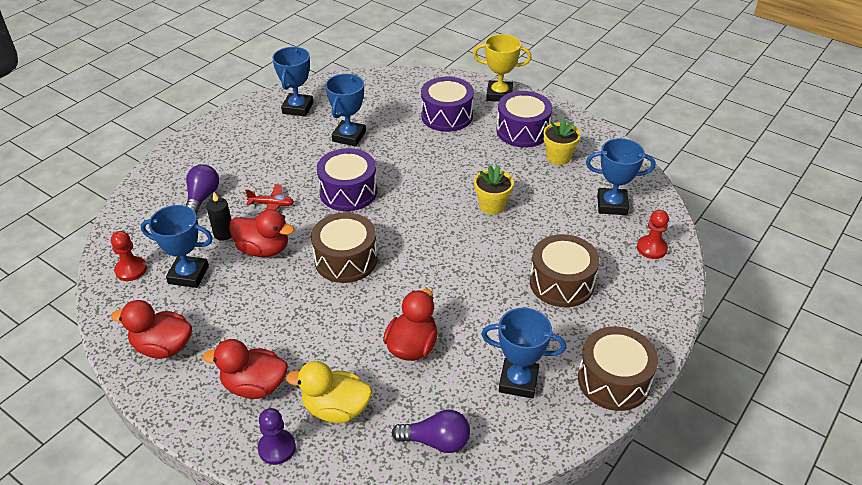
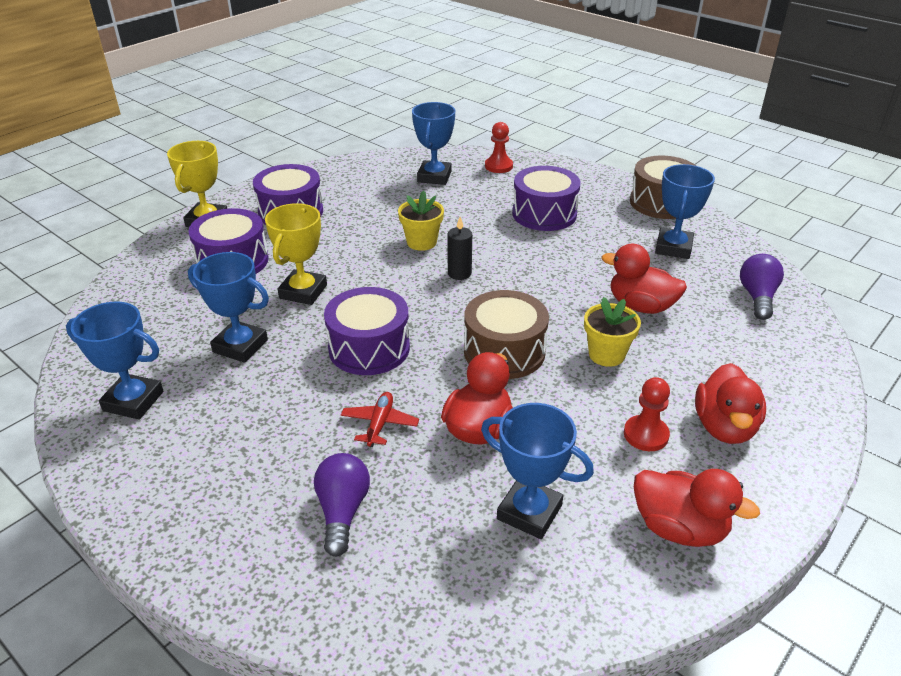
camera: 85 degrees left, 5 degrees down
red pawn [111,231,147,281] -> red pawn moved to [624,377,670,451]
red duck [111,300,192,359] -> red duck turned 75 degrees counterclockwise [634,469,760,547]
blue trophy [141,205,213,288] -> blue trophy turned 75 degrees counterclockwise [481,403,594,539]
purple light bulb [186,164,219,215] -> purple light bulb turned 75 degrees clockwise [314,453,370,557]
black candle [206,192,232,241] -> black candle moved to [448,217,472,280]
purple pawn [258,408,296,465] -> none
yellow duck [286,361,372,423] -> none
brown drum [530,234,600,307] -> purple drum [512,166,581,231]
yellow flower pot [543,118,581,165] -> yellow flower pot moved to [584,297,641,367]
none -> yellow trophy [265,203,327,305]

